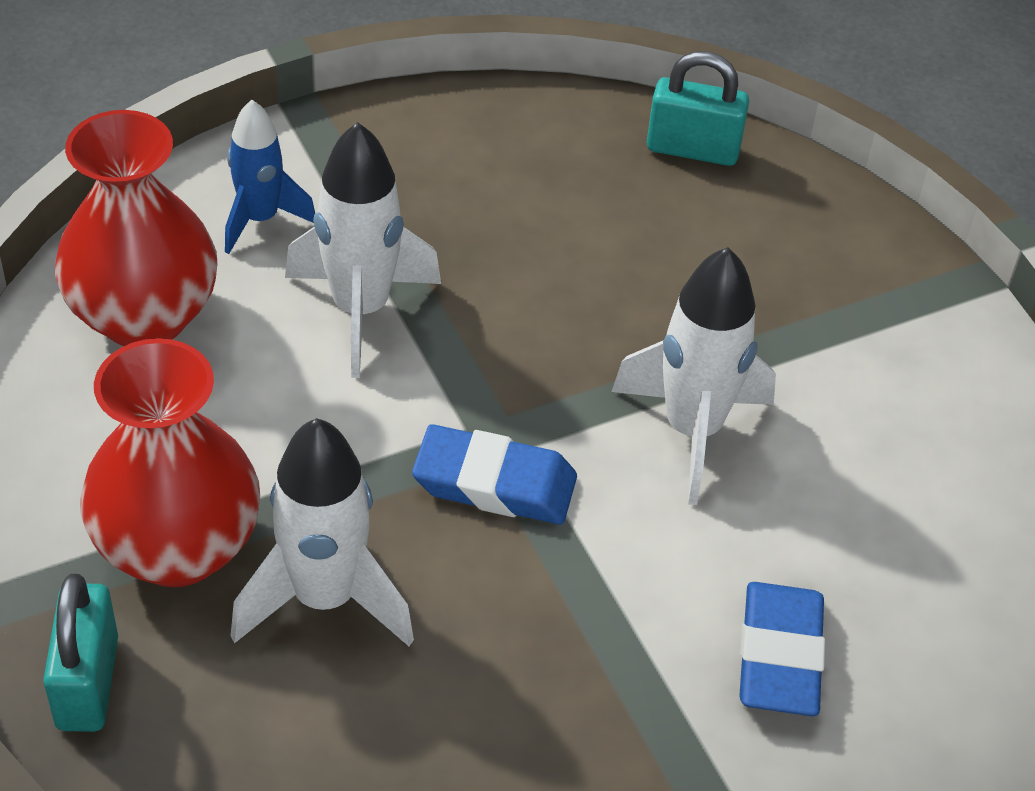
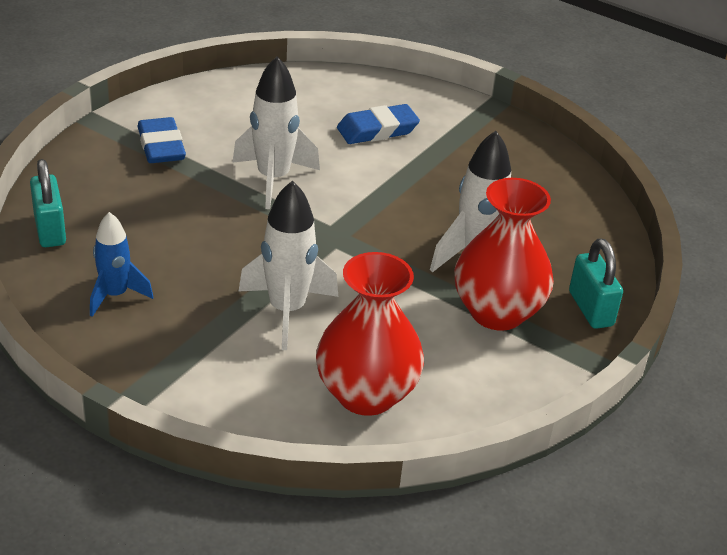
camera: 120 degrees left, 10 degrees down
turquoise padlock [43,574,118,732] -> turquoise padlock turned 75 degrees counterclockwise [569,238,623,329]
blue rocket [225,100,315,254] -> blue rocket moved to [90,212,153,317]
blue eraser [412,424,577,524] -> blue eraser moved to [137,117,186,163]

